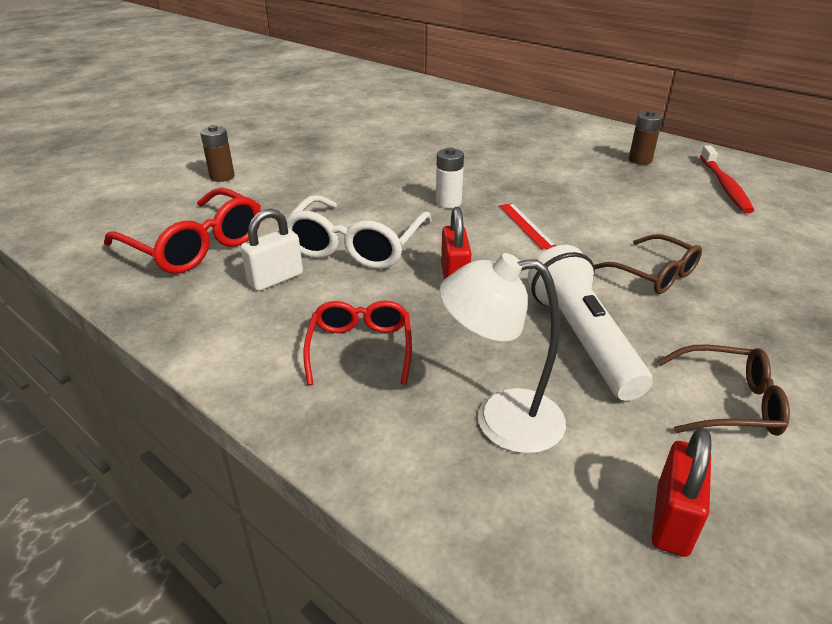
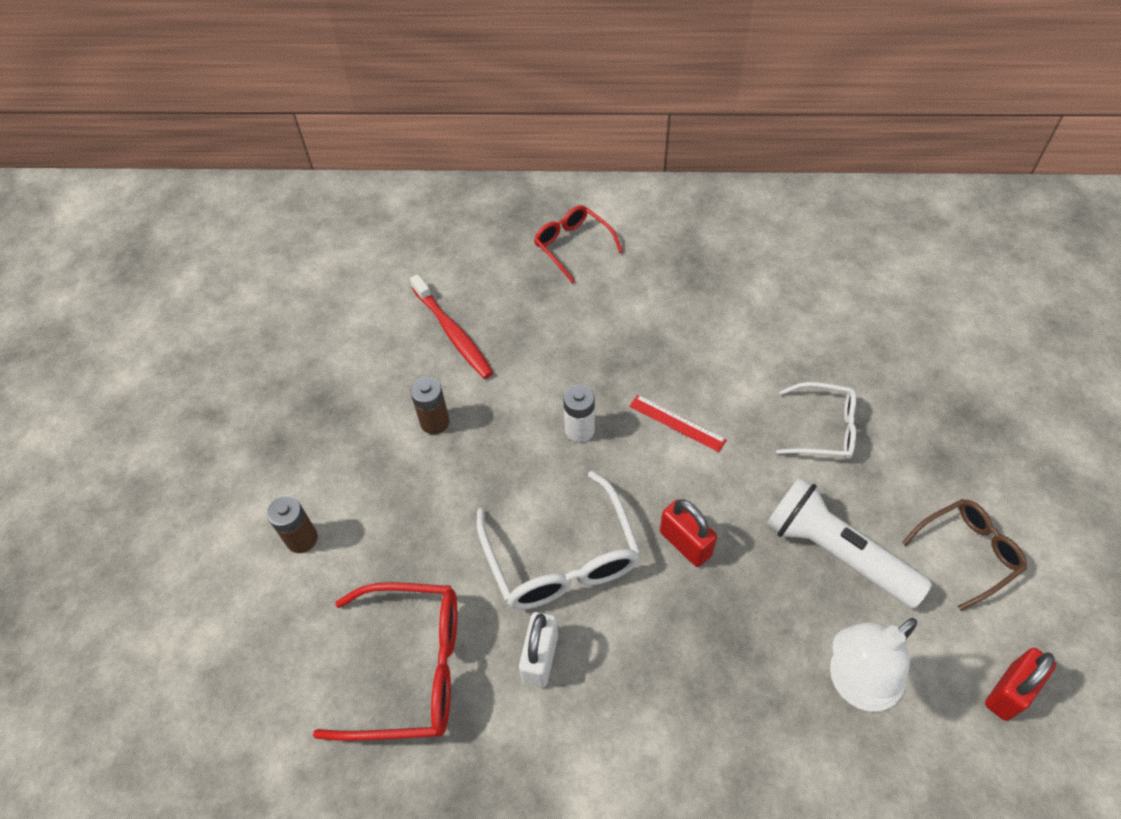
camera: 35 degrees left, 20 degrees up
red glasses [303,301,412,385] -> red glasses moved to [534,205,623,283]
brown glasses [594,234,702,294] -> white glasses [776,382,856,459]
brown battery [629,110,663,165] -> brown battery moved to [410,377,450,434]
red padlock [652,428,711,557] -> red padlock turned 60 degrees clockwise [985,648,1056,721]
red toothbrush [700,145,754,213] -> red toothbrush moved to [410,275,493,379]

